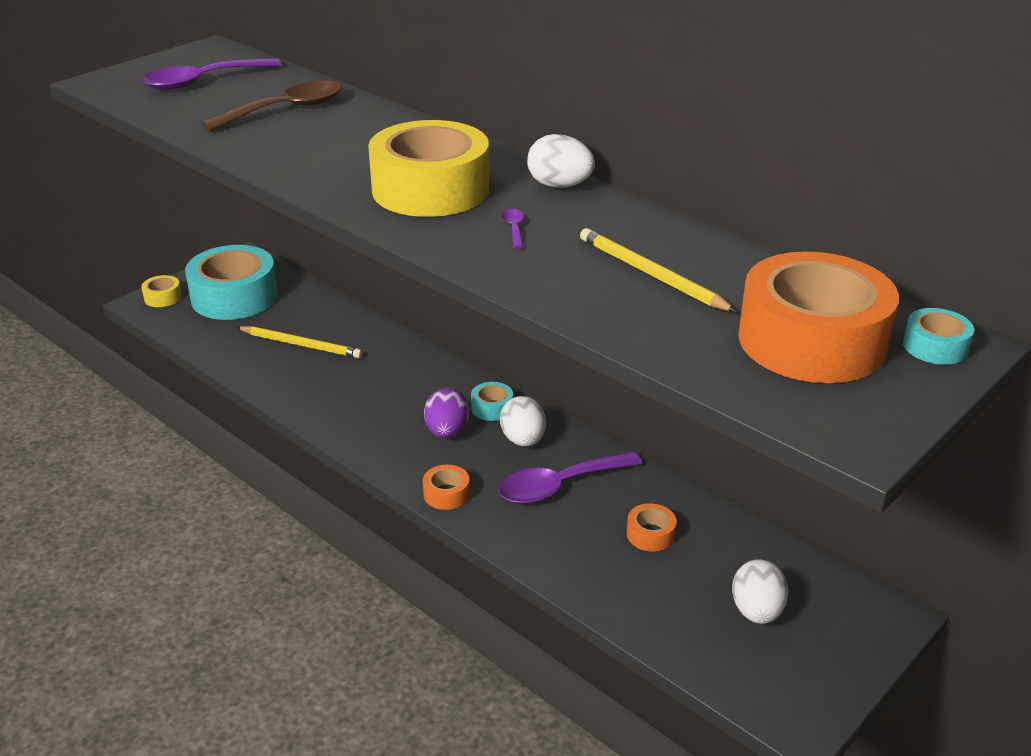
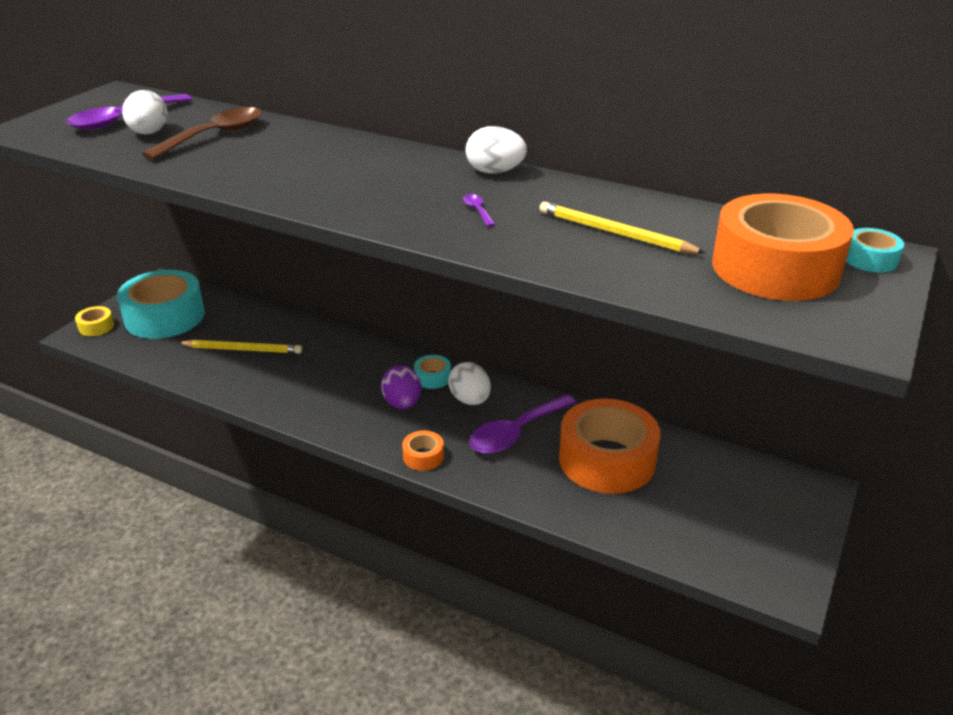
camera: 15 degrees left, 0 degrees up
yellow tape [368,120,489,217] -> none
orange tape [627,503,677,552] -> orange tape [559,399,661,494], size x2.34
white egg [732,559,789,624] -> white egg moved to [122,90,168,134]

